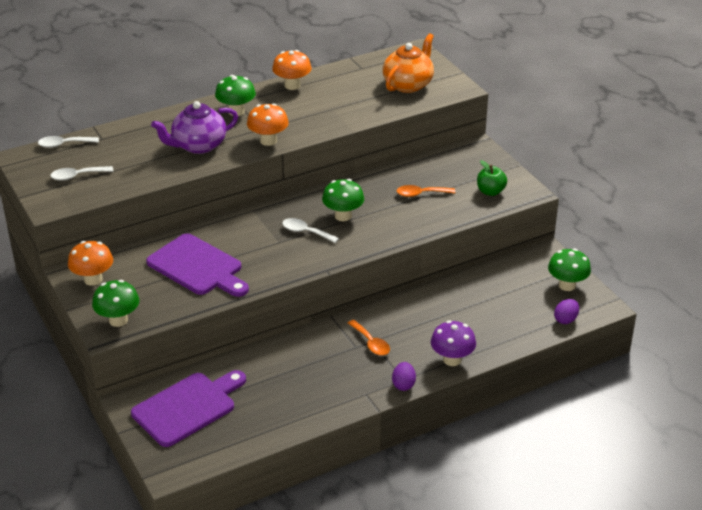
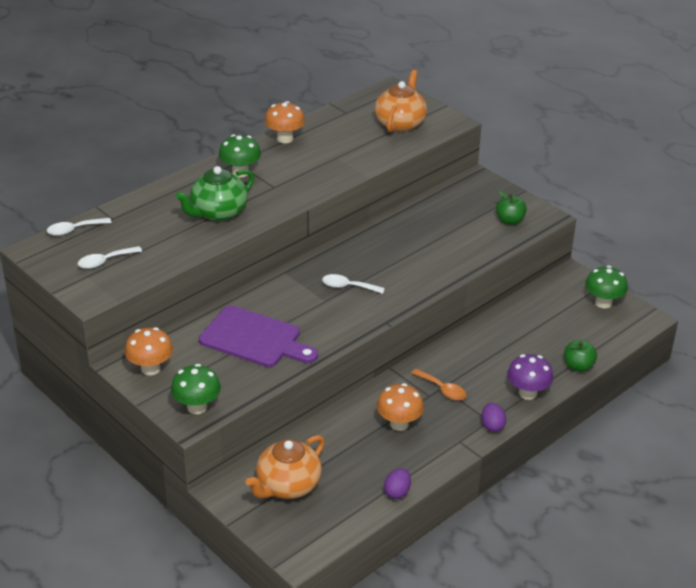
camera: 15 degrees left, 0 degrees up
purple cutting board [131,370,246,447] -> orange teapot [246,435,325,499]
purple teapot [151,101,238,154] -> green teapot [175,166,254,221]
orange mushroom [247,103,289,146] -> orange mushroom moved to [377,383,424,431]
green mushroom [322,179,364,221] -> none
orange spoon [396,185,455,197] -> none
purple egg [554,299,579,324] -> purple egg moved to [384,468,411,499]
none -> green apple [564,340,597,372]

